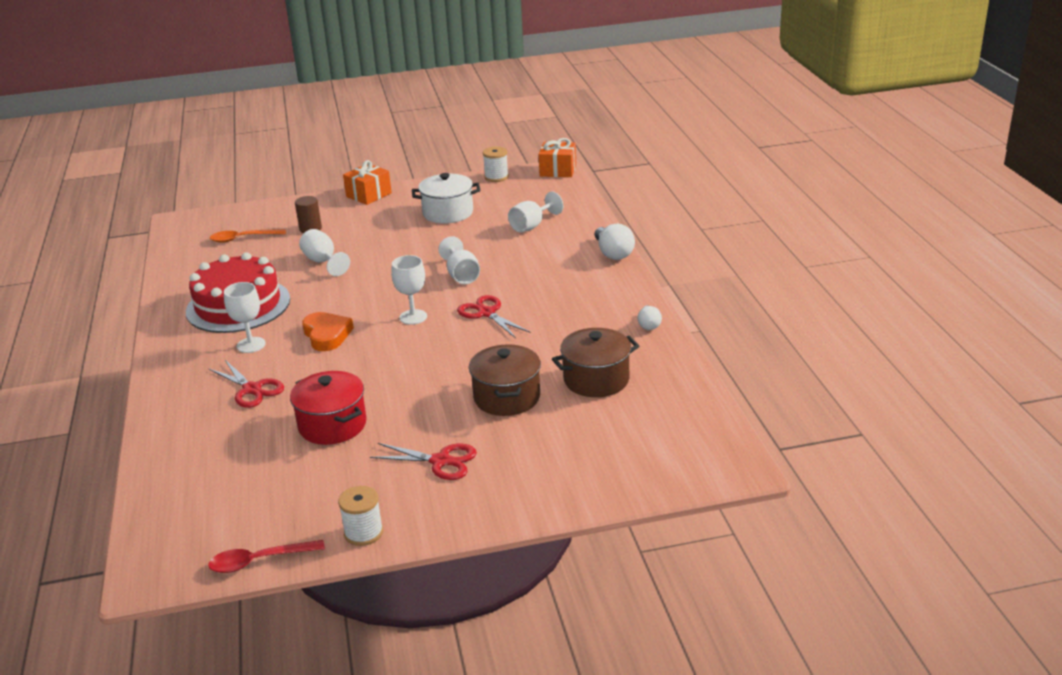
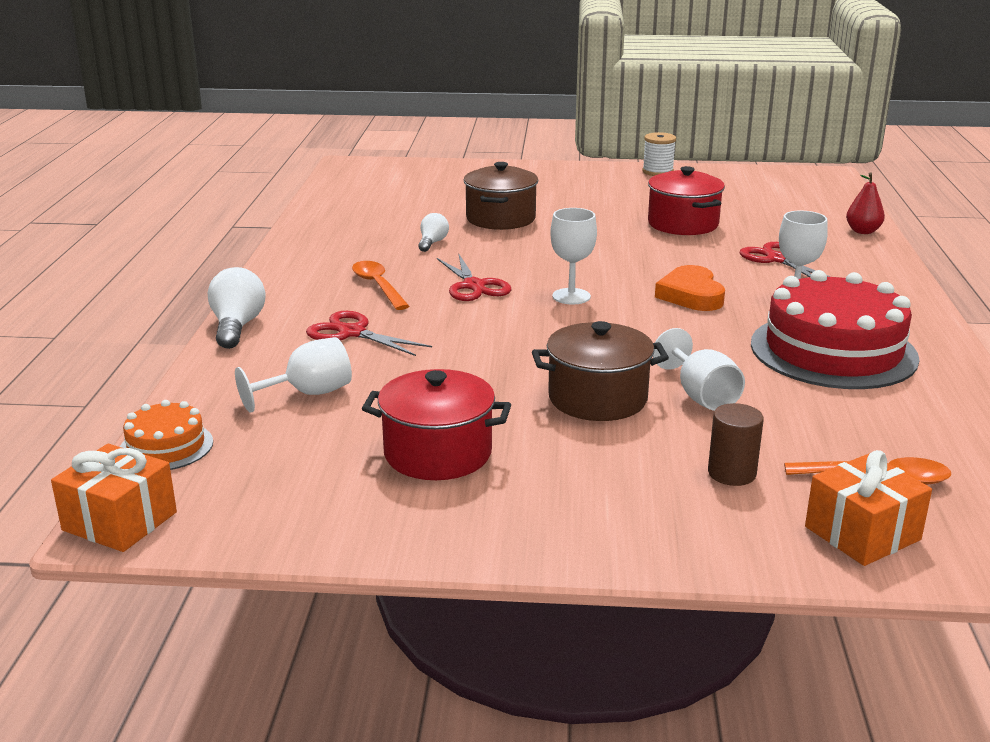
camera: 165 degrees left, 5 degrees down
red spoon [208,540,325,573] -> none
orange gift [343,160,392,205] -> orange gift moved to [805,450,932,566]
red scissors [370,443,477,480] -> red scissors moved to [306,311,432,356]
white pot [412,173,480,224] -> red pot [362,369,511,480]
white goblet [438,236,480,284] -> none
white spool [483,147,509,182] -> none
brown pot [552,328,640,397] -> brown pot moved to [532,321,669,421]
white light bulb [638,305,662,330] -> white light bulb moved to [418,213,449,252]
none -> orange cake [120,400,213,470]
none -> orange spoon [352,261,409,310]
none -> red pear [846,172,885,234]

